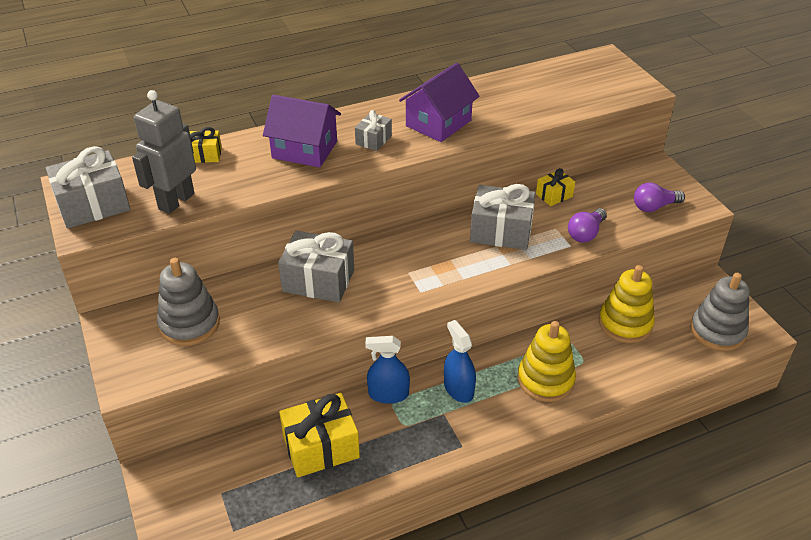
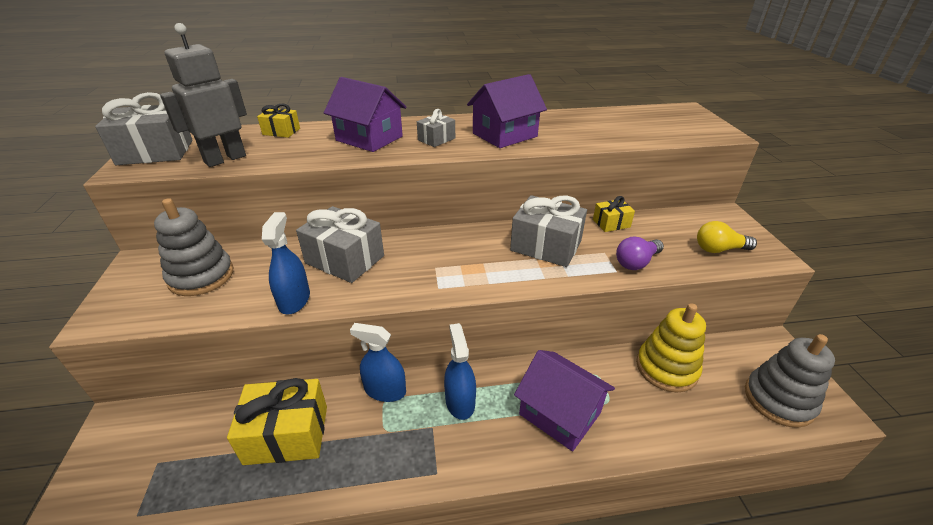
camera: 15 degrees right, 5 degrees down
yellow stacking toy [517,321,576,402] -> purple house [514,350,615,451]
purple light bulb [634,183,685,212] -> yellow light bulb [697,221,757,253]
none -> blue spray bottle [262,212,310,314]

